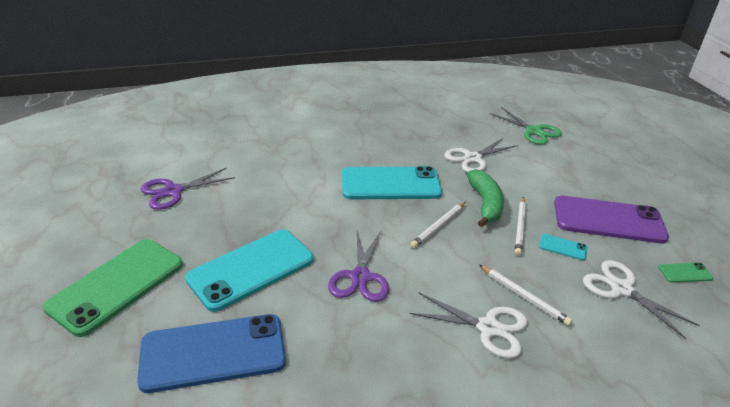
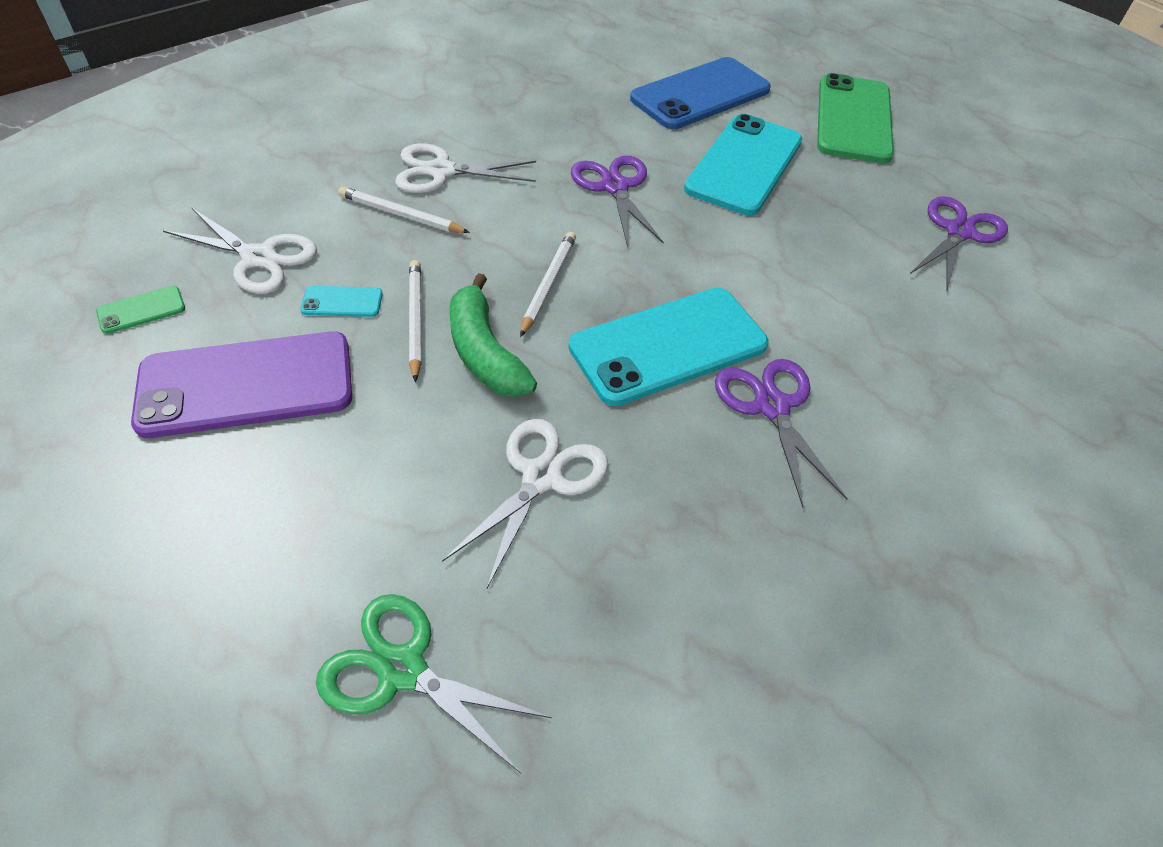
camera: 155 degrees right, 15 degrees up
none -> purple scissors [715,359,848,507]

